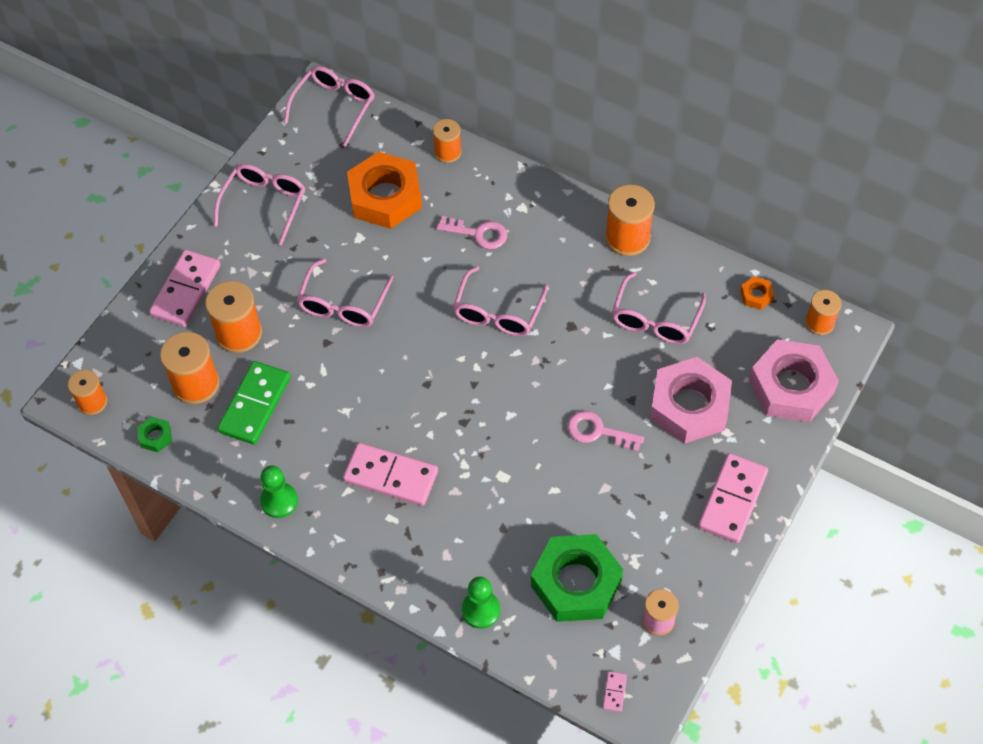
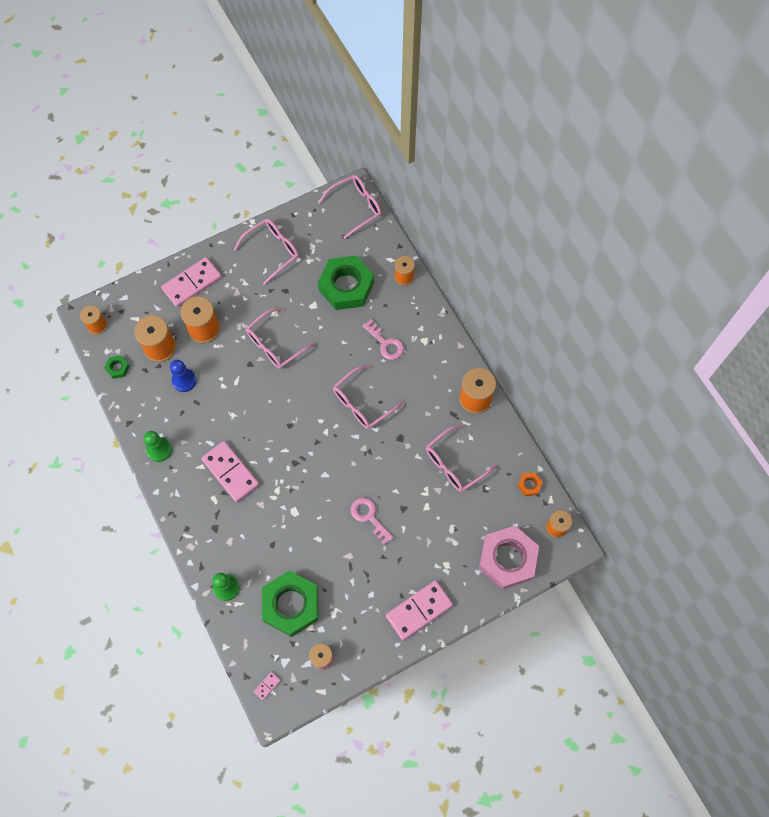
camera: 30 degrees right, 10 degrees up
green domino [217,361,291,445] -> blue pawn [170,360,197,392]
orange nut [347,151,422,229] -> green nut [318,256,374,310]
pink nut [650,357,732,444] -> none

